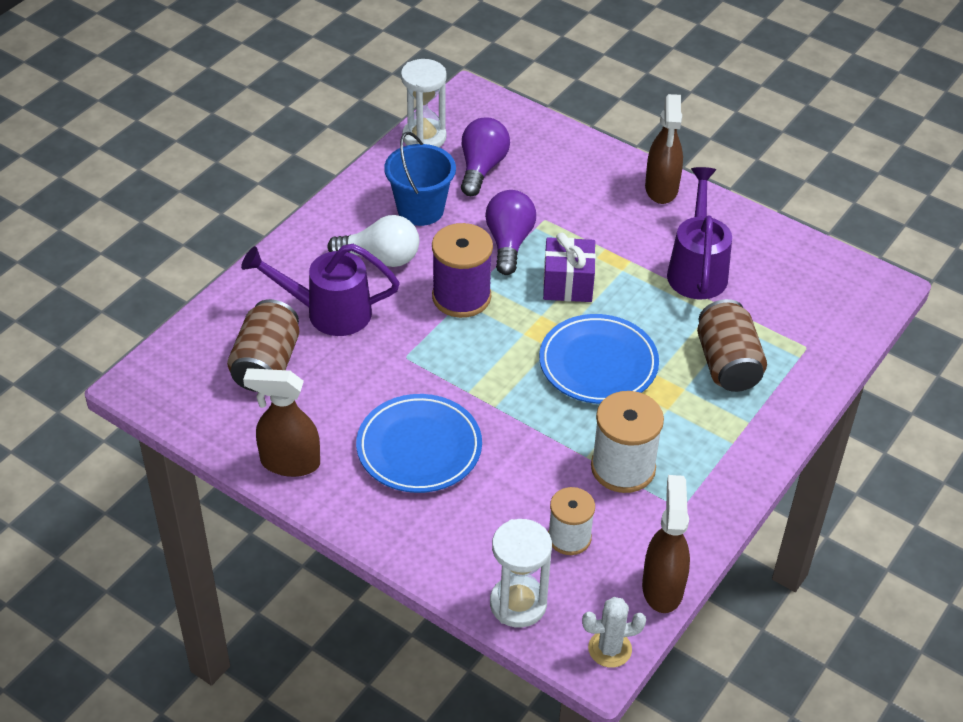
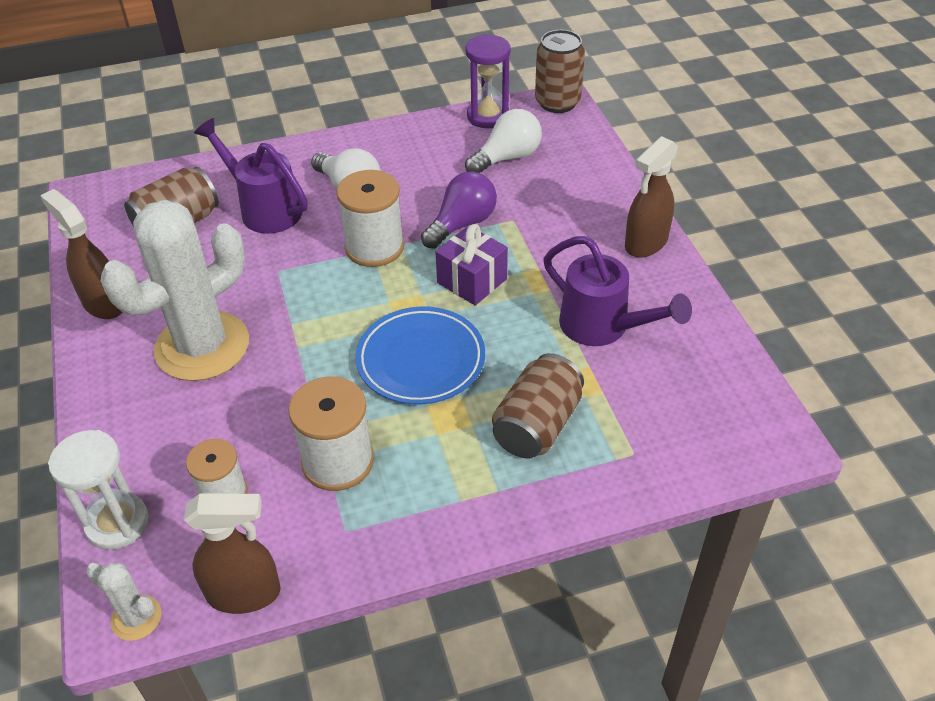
camera: 40 degrees right, 0 degrees up
blue plate [356,394,482,493] -> white cactus [101,200,249,381]
blue bucket [384,132,456,226] -> none
white hourglass [401,59,447,147] -> purple hourglass [466,34,511,128]
purple spool [432,223,493,318] -> white spool [337,170,404,267]
purple light bulb [461,117,510,196] -> white light bulb [465,109,542,173]
brown spray bottle [642,475,690,613] -> brown spray bottle turned 45 degrees clockwise [184,493,281,614]
purple watering can [667,167,732,299] -> purple watering can turned 90 degrees clockwise [543,236,692,346]
none -> brown can [535,30,585,113]

